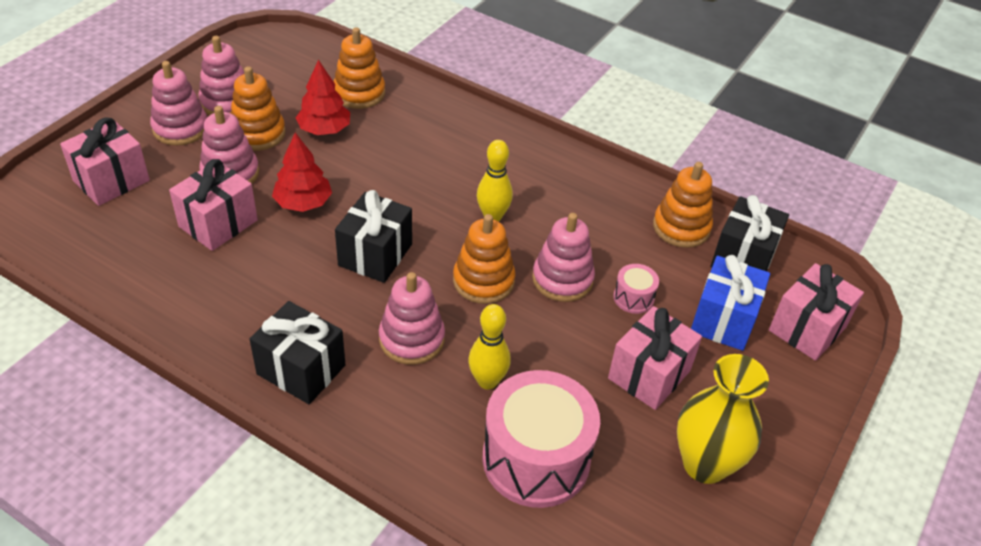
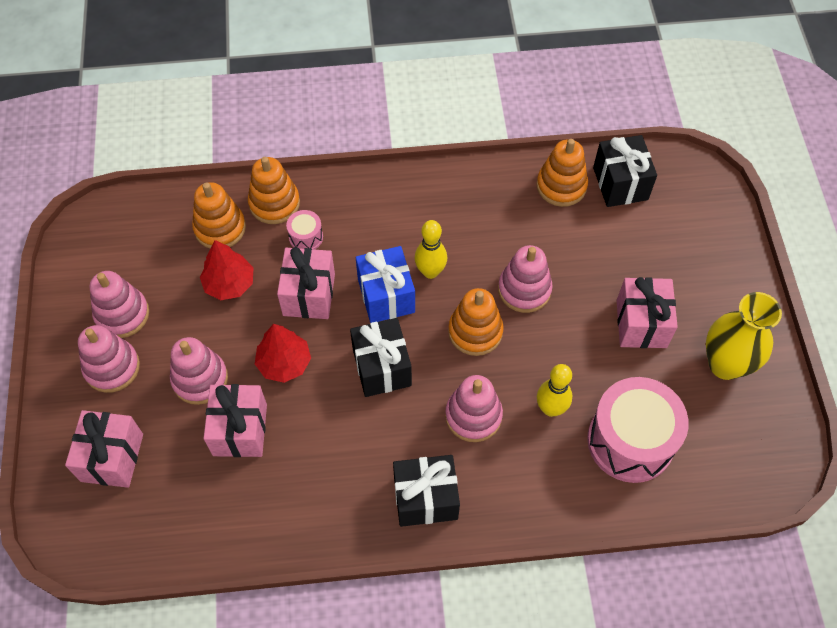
camera: 35 degrees left, 15 degrees up
orange stacking toy [231,66,286,151] -> orange stacking toy moved to [248,157,300,224]
pink drum [613,264,659,314] -> pink drum moved to [286,210,323,250]
blue gift [691,255,770,351] -> blue gift moved to [356,246,415,323]
pink gift [769,263,864,361] -> pink gift moved to [277,247,335,319]

